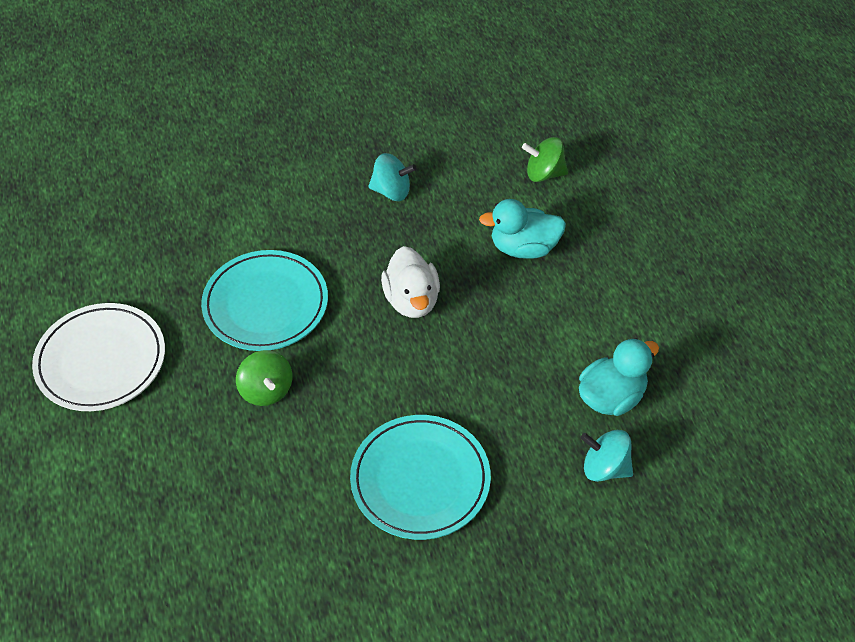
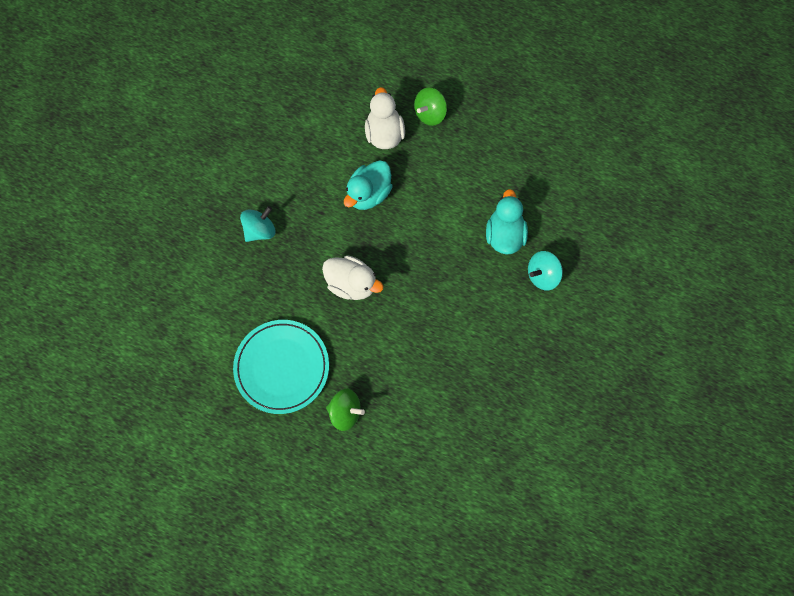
camera: 50 degrees left, 20 degrees up
white plate [32,303,165,411] -> none
turquoise plate [350,415,491,540] -> none
green spinning top [522,137,568,182] -> green spinning top moved to [414,87,447,126]
none -> white duck [365,87,405,149]

